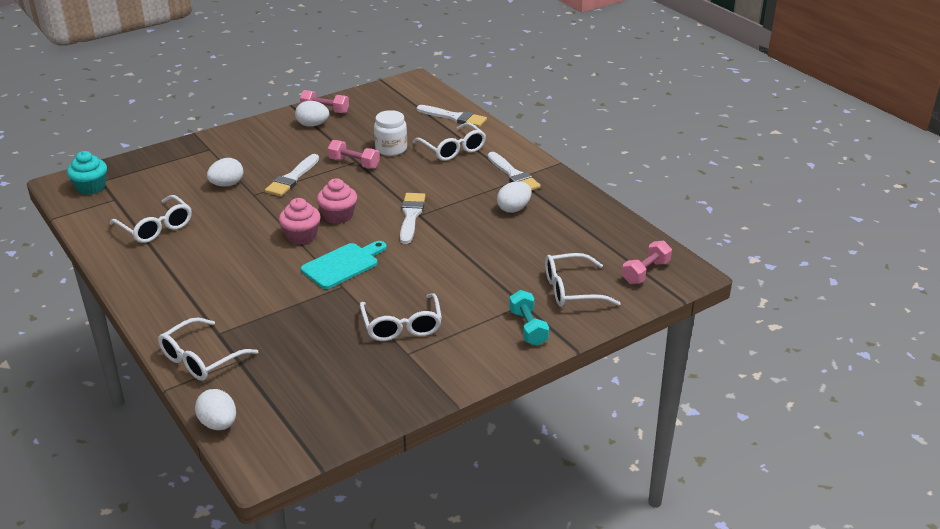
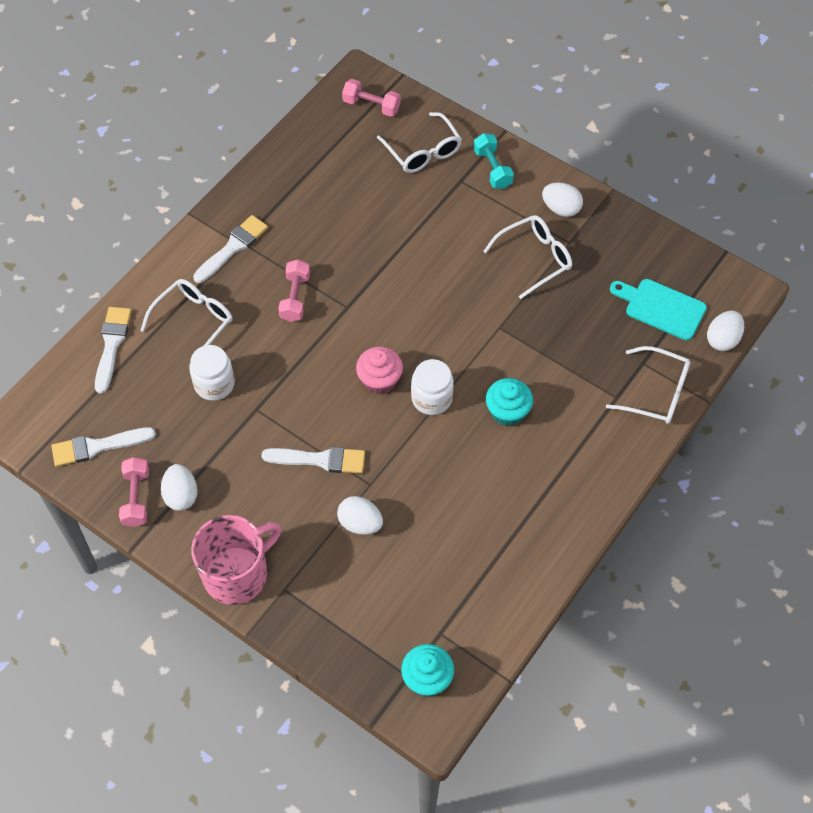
camera: 110 degrees left, 25 degrees up
white glasses [110,195,192,243] -> none
pink cupcake [279,198,321,244] -> white jar [411,359,454,415]
turquoise cutting board [301,241,387,289] -> turquoise cutting board moved to [610,279,707,340]
pink dumbbell [328,140,380,169] -> pink dumbbell moved to [278,260,310,322]
white brush [400,193,426,244] -> white brush moved to [51,427,156,467]
white egg [497,181,531,213] -> white egg moved to [542,182,583,217]
turquoise dumbbell [509,290,549,346] -> turquoise dumbbell turned 75 degrees counterclockwise [474,133,514,189]
none -> pink mug [191,515,281,605]
none -> turquoise cupcake [486,378,533,426]

